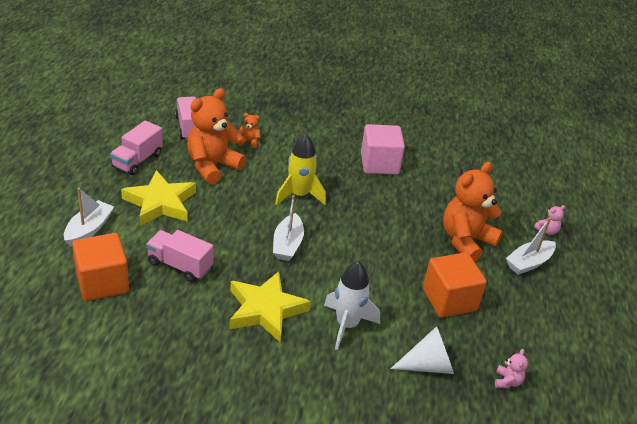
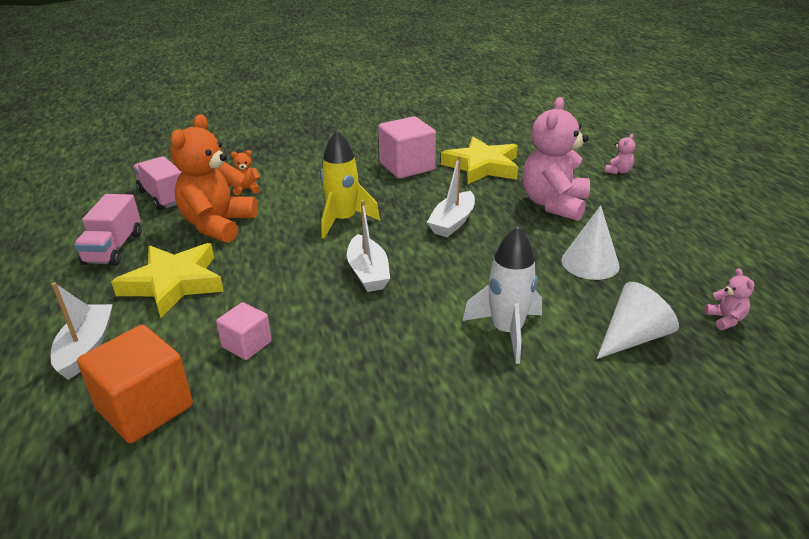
camera: 20 degrees left, 5 degrees down
pink truck [146,230,214,282] -> pink cube [216,302,272,360]
yellow star [229,271,311,343] -> yellow star moved to [441,137,518,184]
orange cube [423,252,487,318] -> white cone [561,205,620,280]
orange teddy bear [443,162,503,262] -> pink teddy bear [522,97,590,221]
white boat [506,217,556,275] -> white boat moved to [427,155,475,237]

